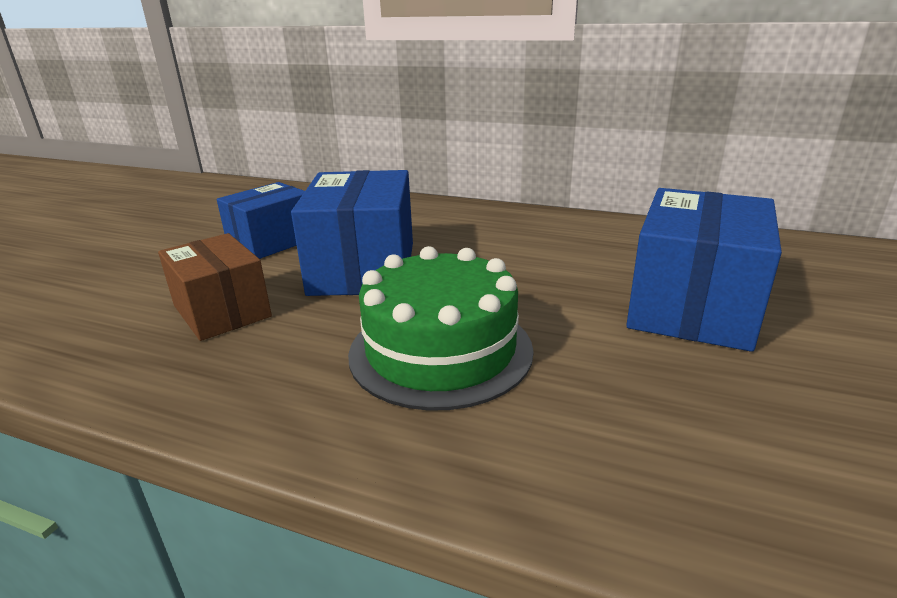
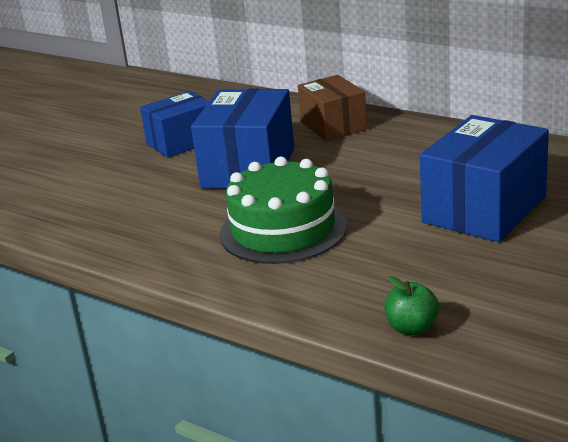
camera: 15 degrees right, 0 degrees up
brown box [158,233,272,341] -> brown box moved to [298,75,367,141]
none -> green apple [385,276,439,335]

